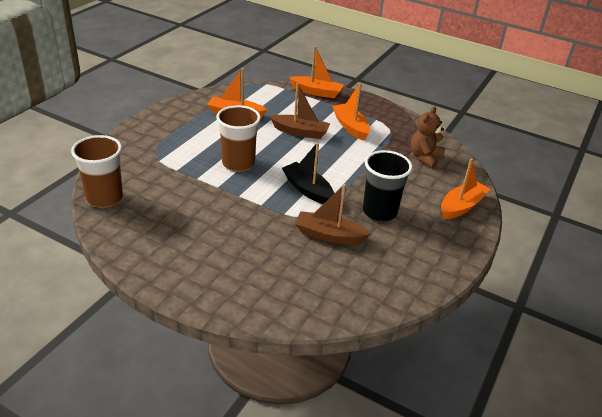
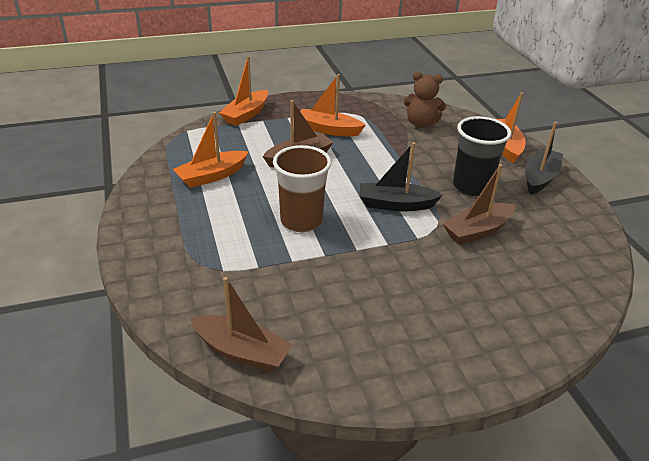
camera: 45 degrees left, 0 degrees up
brown cup [71,135,123,208] -> brown boat [190,277,293,372]
orange boat [289,46,343,98] -> orange boat turned 150 degrees clockwise [219,56,268,126]
brown teddy bear [411,106,445,169] -> brown teddy bear turned 60 degrees counterclockwise [404,72,446,128]
none -> black boat [525,122,563,195]

